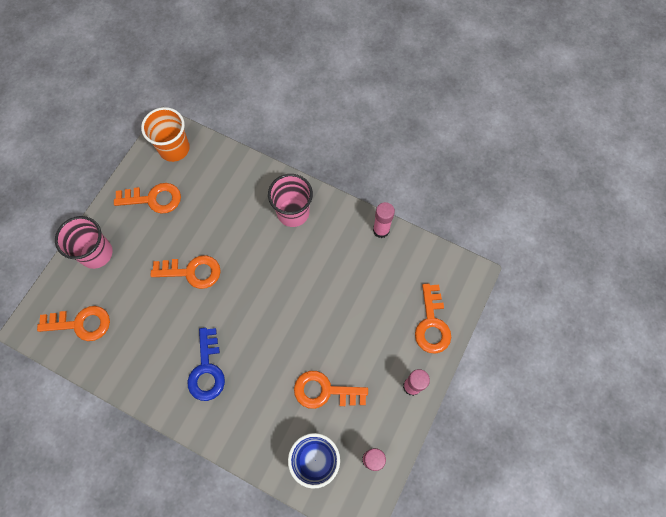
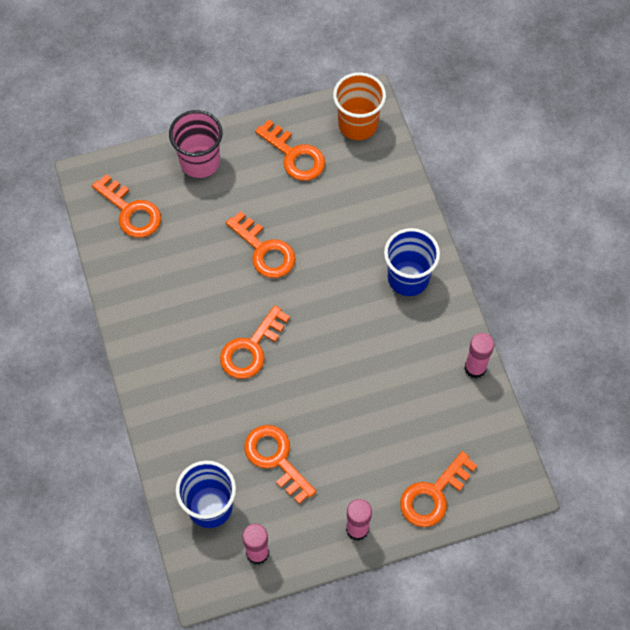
camera: 45 degrees right, 5 degrees down
blue key [187,328,225,401] -> none
pink cup [268,174,313,227] -> blue cup [384,228,440,296]
none -> orange key [220,305,290,379]

